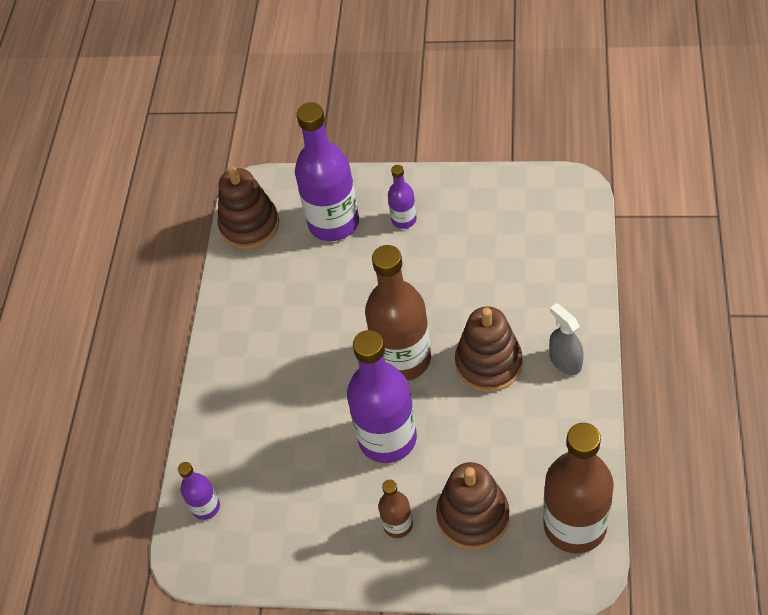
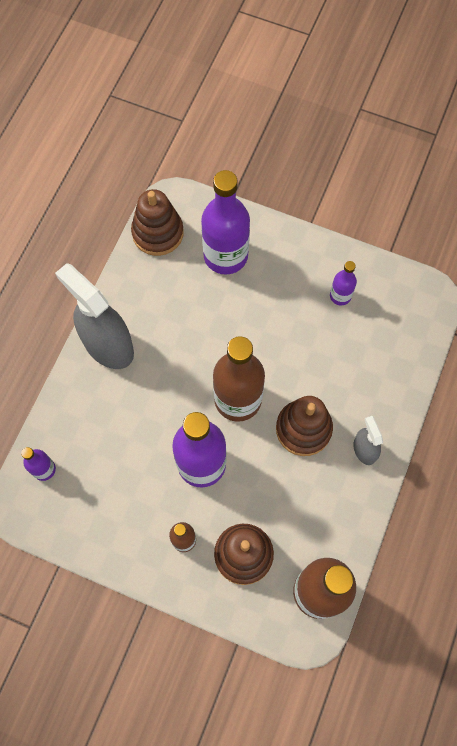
camera: 10 degrees right, 15 degrees up
purple bottle [388,165,417,229] -> purple bottle moved to [330,261,357,306]
none -> grey spray bottle [55,263,134,369]

